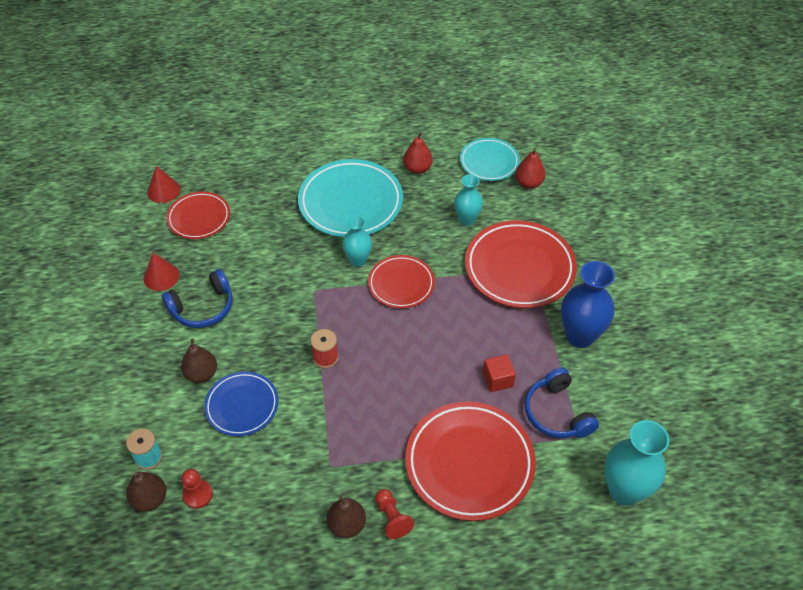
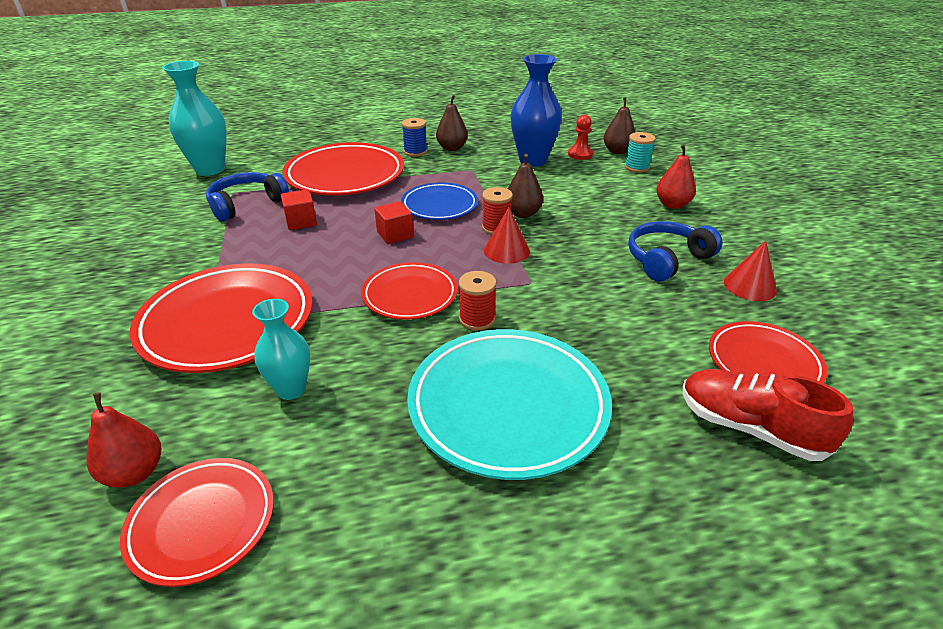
camera: 175 degrees right, 15 degrees down
red cone [147,166,181,203] -> red cone moved to [484,207,530,264]
brown pear [181,338,217,383] -> brown pear moved to [508,154,543,218]
blue plate [204,371,278,436] -> blue plate moved to [401,182,478,220]
turquoise vase [342,215,372,267] -> red spool [459,271,496,330]
red pawn [375,489,414,539] -> blue spool [402,118,427,157]
red pear [403,132,433,174] -> red pear moved to [656,144,696,209]
turquoise plate [460,138,520,181] -> red plate [120,458,274,587]
blue headphones [525,368,599,438] -> blue headphones turned 105 degrees counterclockwise [206,172,289,221]
blue vase [561,261,615,348] -> blue vase moved to [510,54,562,167]
none -> red cube [374,201,414,244]
none -> red shoe [683,369,853,461]

